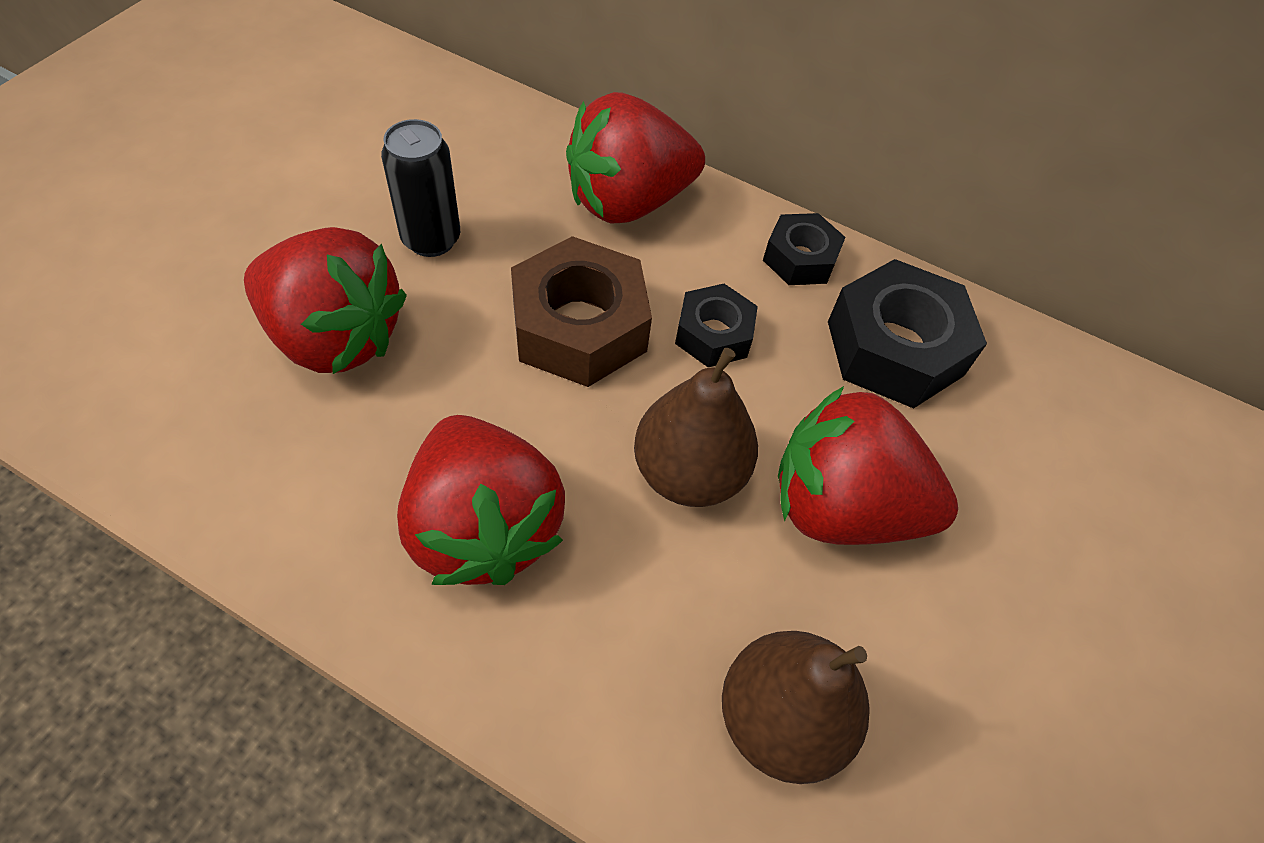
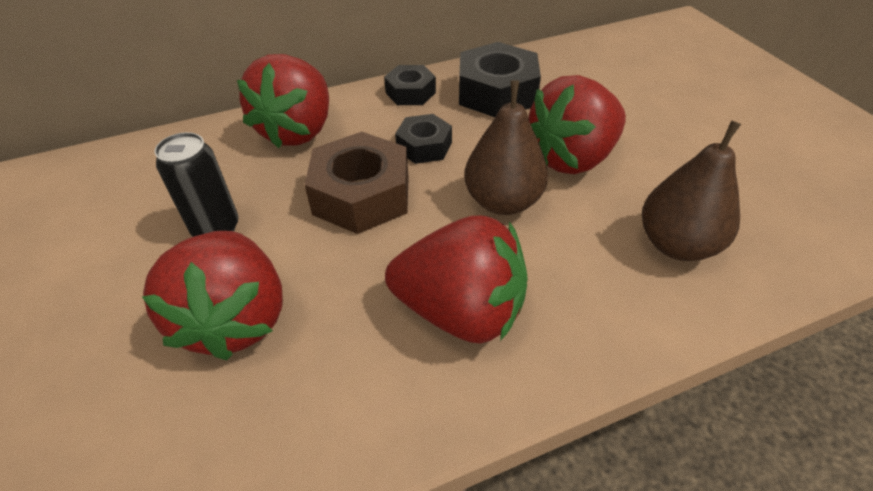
camera: 45 degrees left, 10 degrees down
red strawberry [244,227,407,374] -> red strawberry turned 105 degrees clockwise [142,231,283,360]

